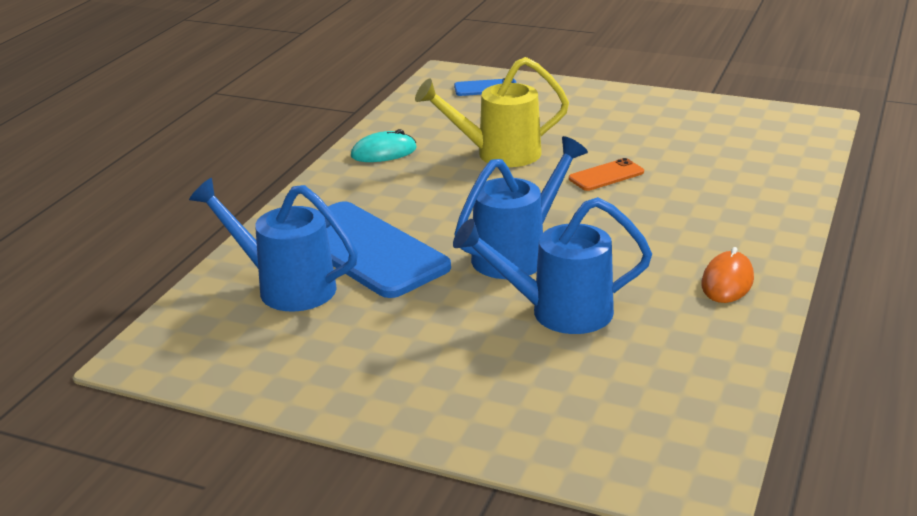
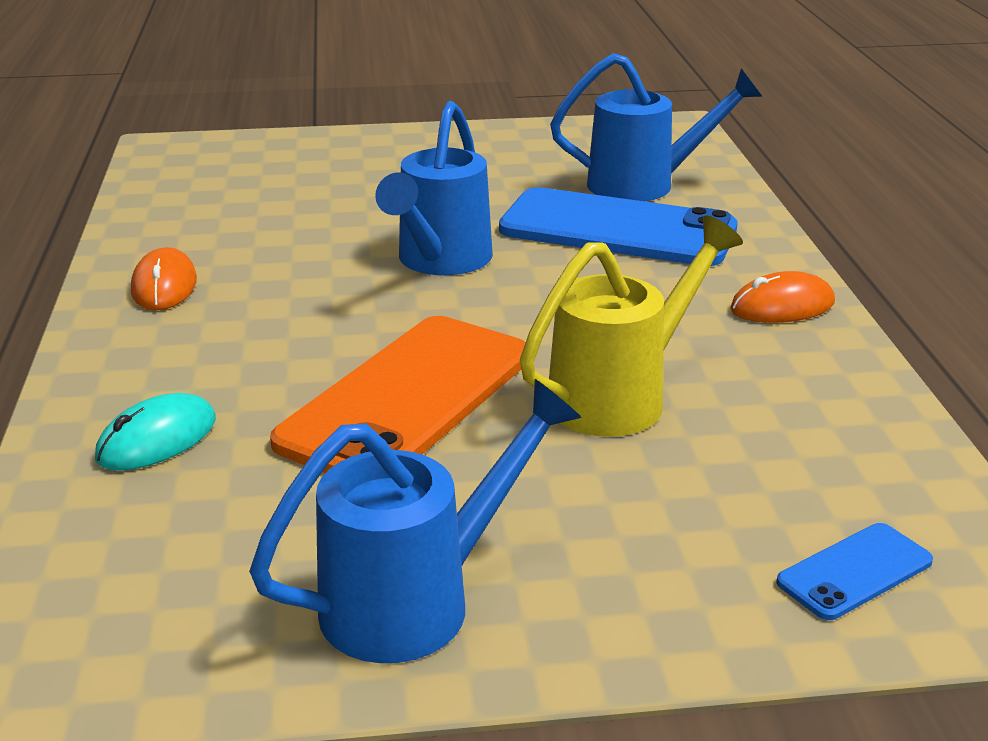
camera: 150 degrees right, 0 degrees up
turquoise mouse [351,129,417,162] -> turquoise mouse moved to [95,393,216,471]
blue watering can [453,197,652,334] -> blue watering can moved to [249,379,582,663]
orange phone [569,158,644,191] -> orange phone [270,316,526,473], size x2.22
none -> orange mouse [730,271,835,323]

